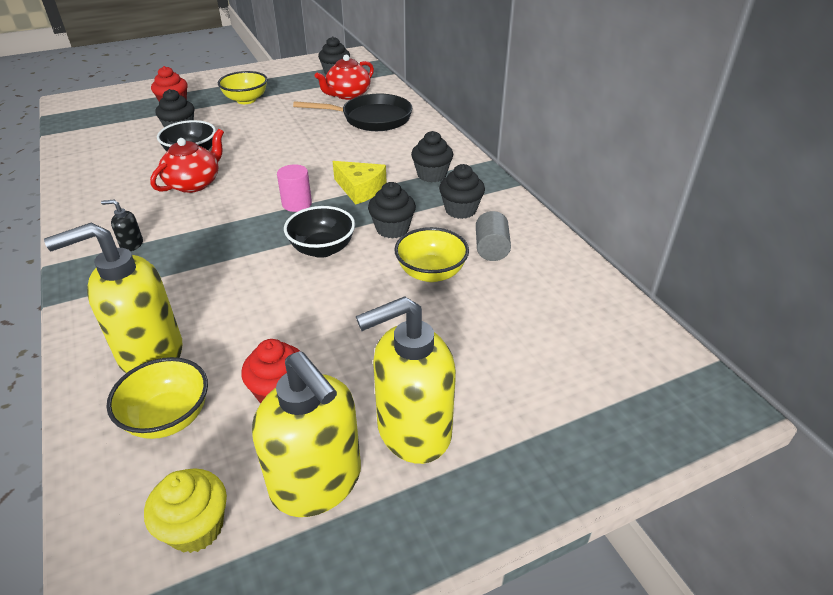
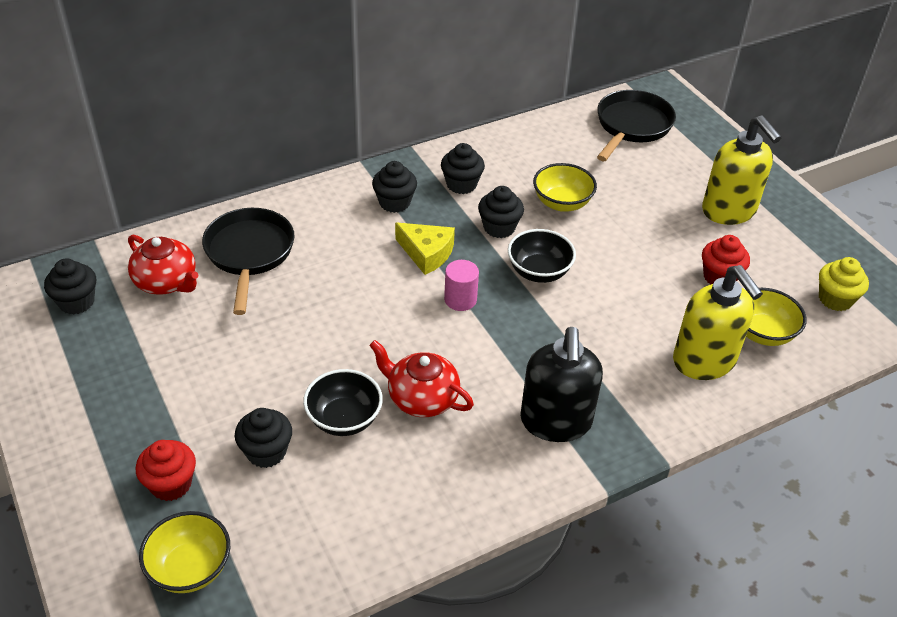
camera: 95 degrees left, 5 degrees up
black soap dispenser [101,200,143,251] -> black soap dispenser [520,327,603,442], size x2.45
yellow bowl [218,71,268,104] -> yellow bowl moved to [139,511,230,593]
yellow soap dispenser [252,351,361,517] -> none
yellow cheese [333,161,387,205] -> yellow cheese turned 90 degrees clockwise [395,222,455,275]
grey cylinder [476,211,511,261] -> none
none -> black pan [597,90,676,161]

